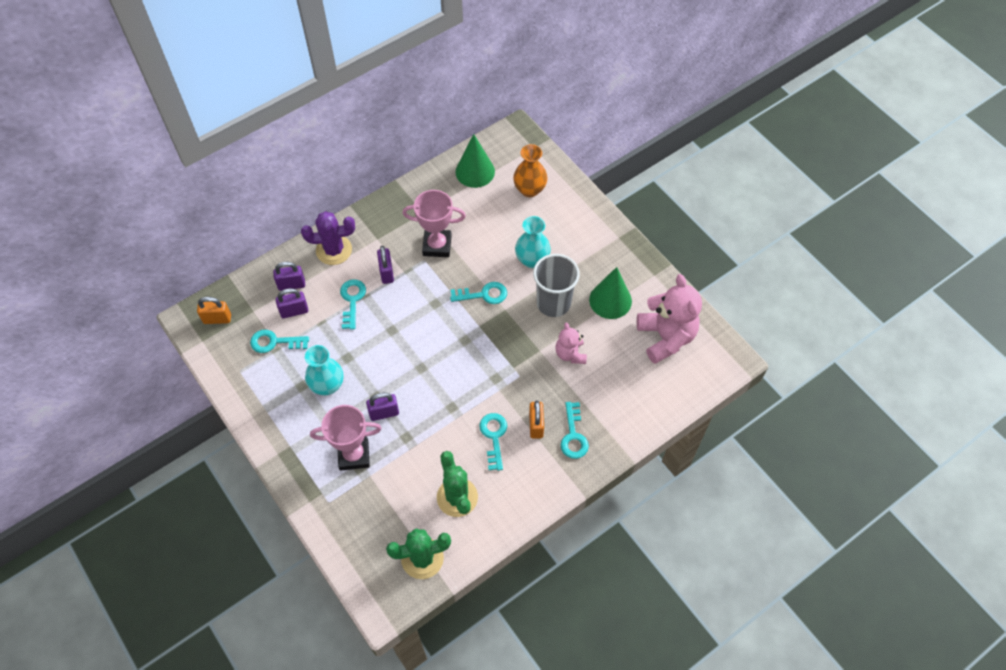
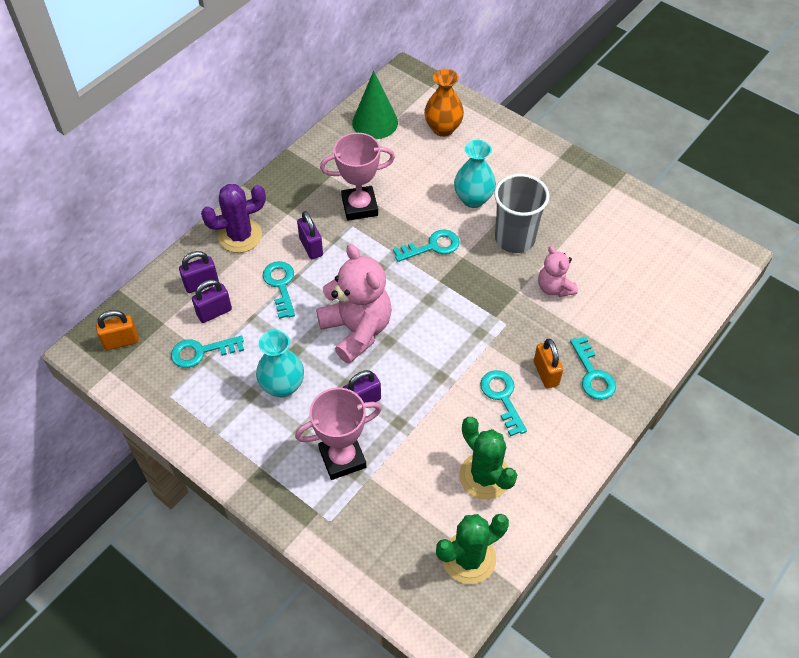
camera: 15 degrees left, 5 degrees down
green cone [589,267,632,319] -> none
pink teddy bear [637,274,702,364] -> pink teddy bear moved to [316,244,392,364]

